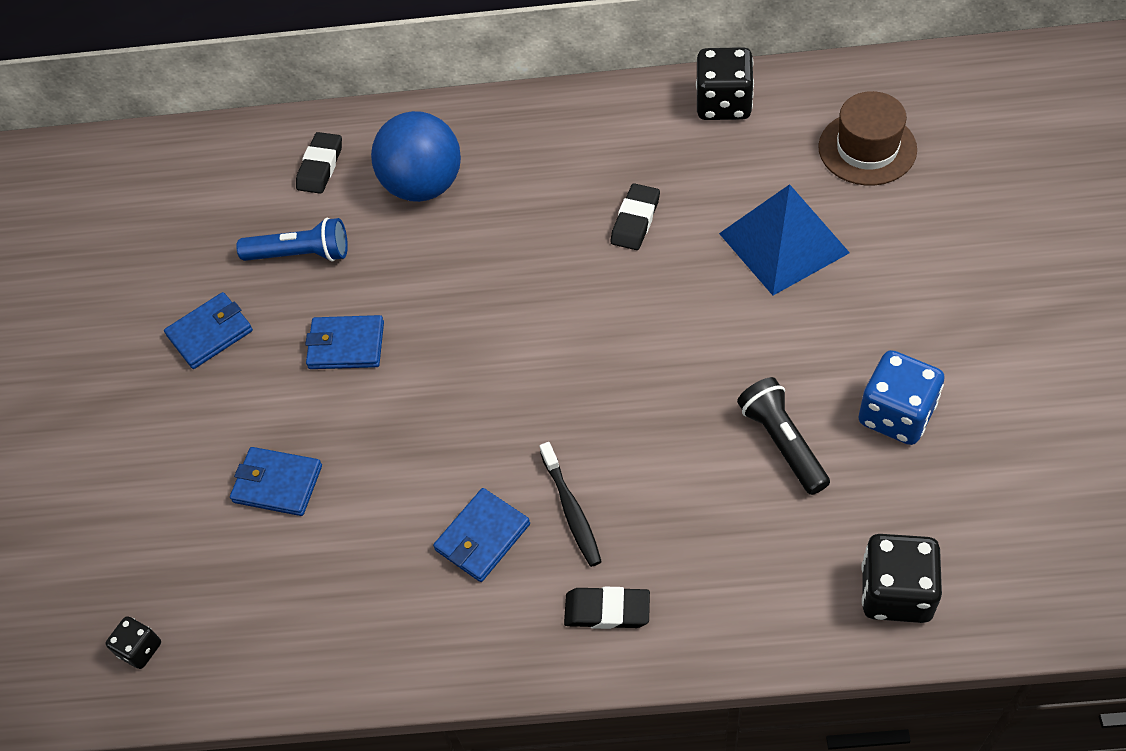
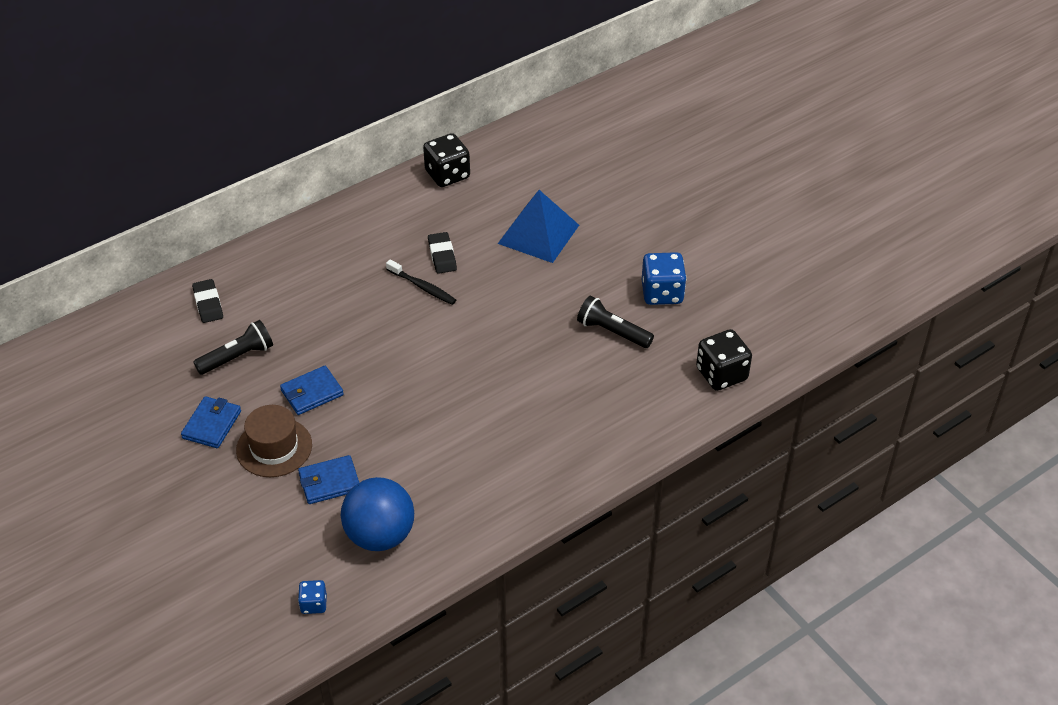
camera: 40 degrees left, 10 degrees down
black dice [106,616,161,669] -> blue dice [298,580,327,614]
blue flashlight [236,218,348,262] -> black flashlight [193,320,273,375]
blue ball [371,111,461,202] -> blue ball moved to [341,477,414,551]
blue wallet [433,488,530,582] -> none
black toothbrush [540,442,602,567] -> black toothbrush moved to [386,259,456,305]
black eraser [564,587,650,629] -> none
brown hat [818,91,917,185] -> brown hat moved to [236,405,312,477]

